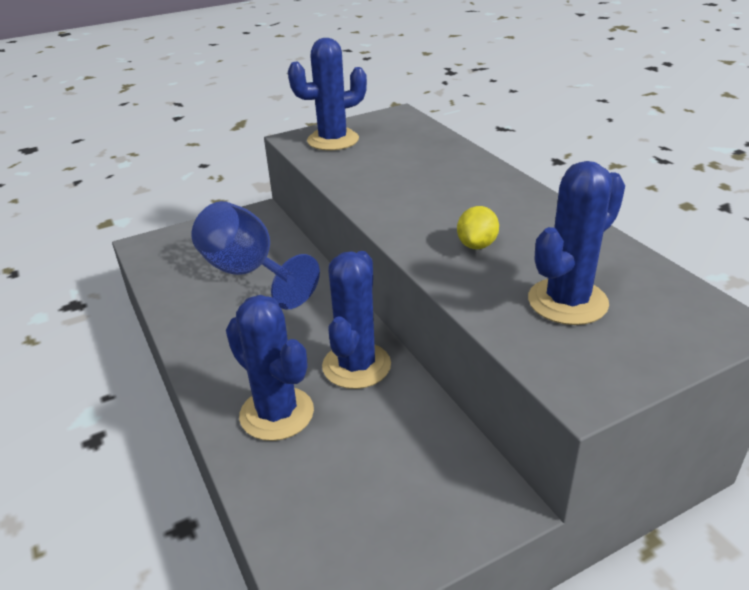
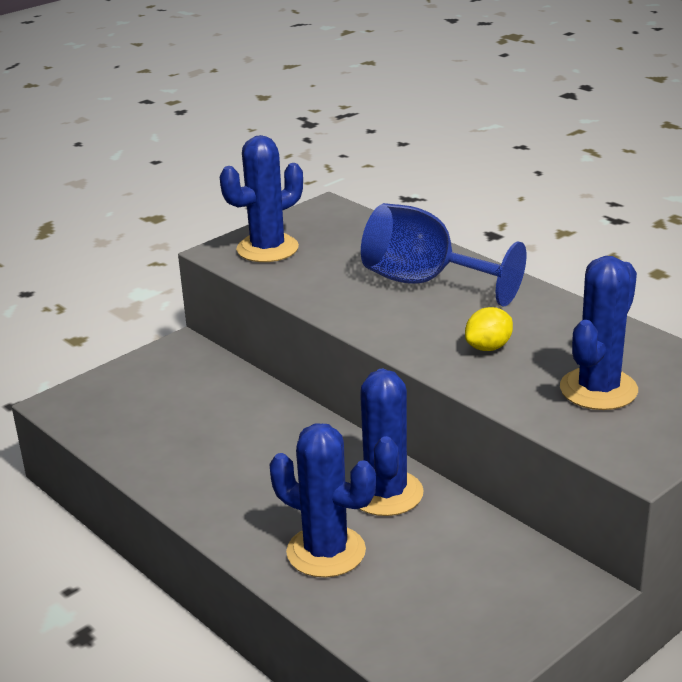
camera: 15 degrees left, 5 degrees down
blue goblet [191,201,320,310] -> blue goblet moved to [361,203,526,306]
yellow lemon [457,206,499,249] -> yellow lemon turned 45 degrees clockwise [465,307,513,351]

